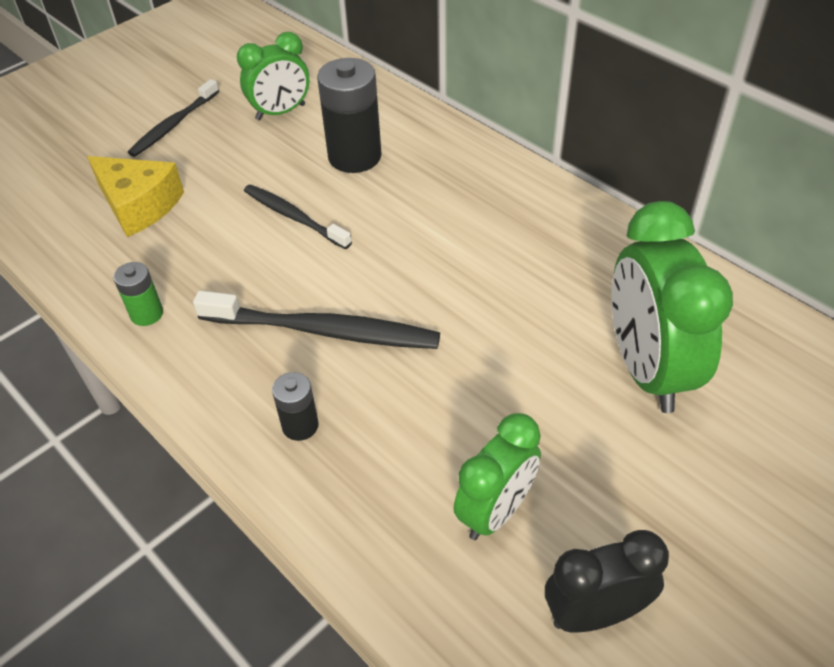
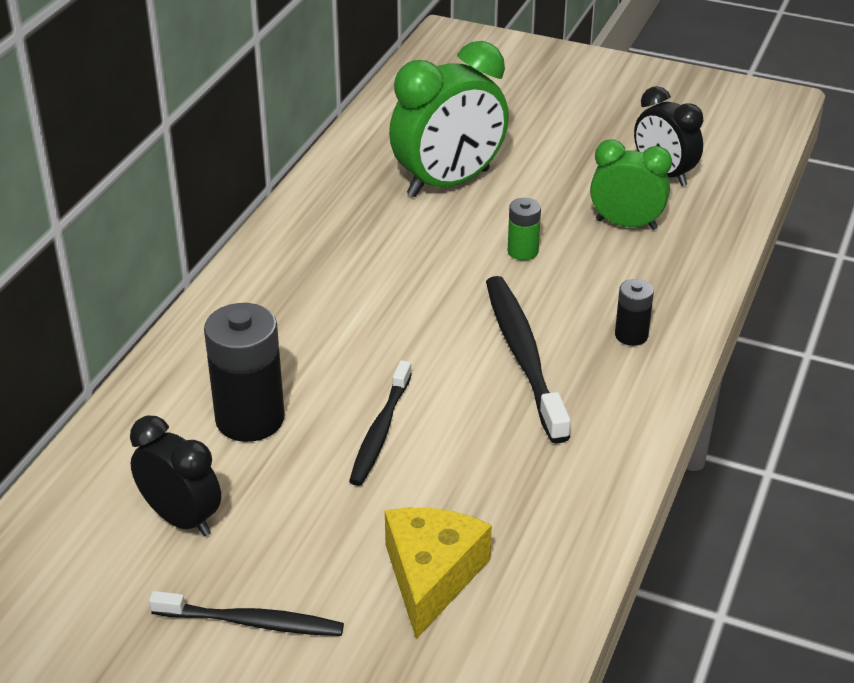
camera: 115 degrees left, 10 degrees down
green battery [113,262,163,326] -> green battery moved to [508,198,541,260]
green clock [237,32,309,120] -> black clock [130,416,221,537]

